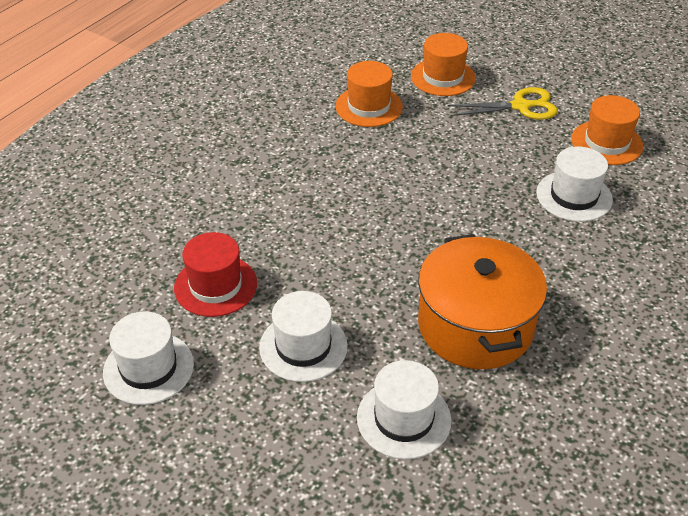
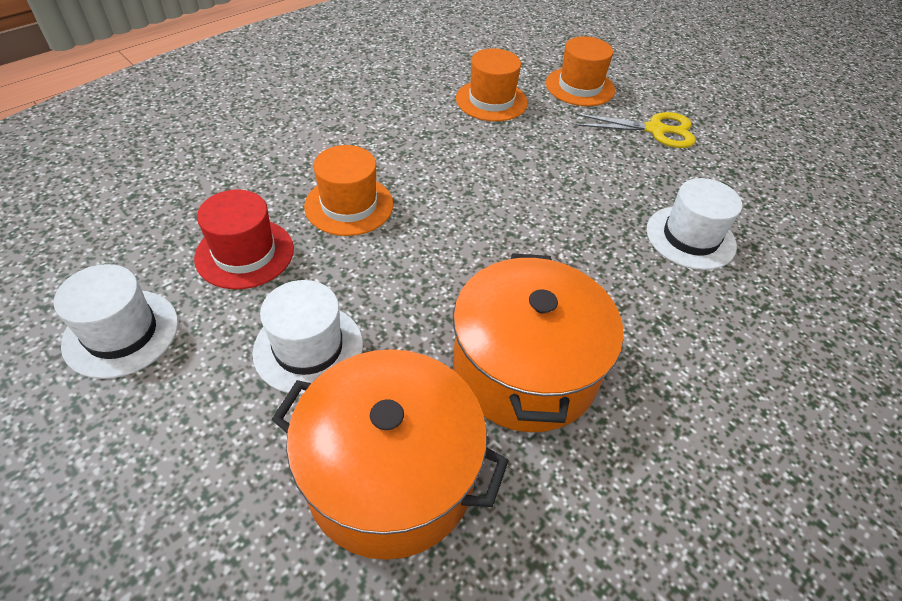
camera: 10 degrees right, 5 degrees up
white hat [357,360,451,459] -> orange pot [271,349,509,560]
orange hat [572,95,643,165] -> orange hat moved to [304,145,393,236]

